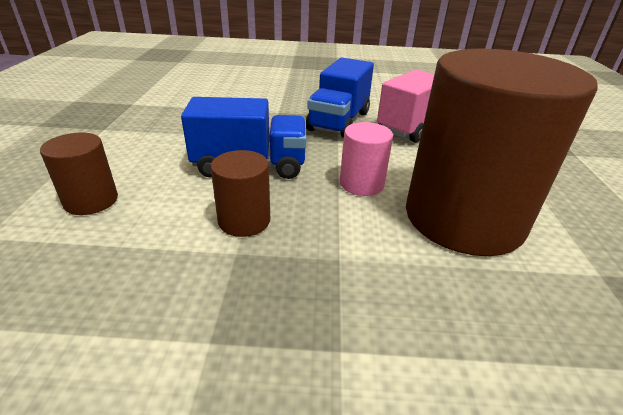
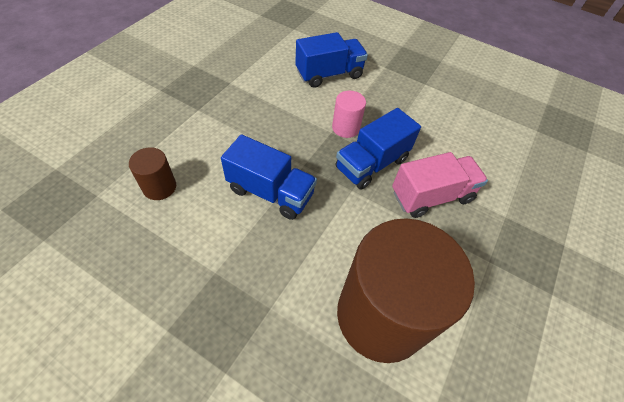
camera: 25 degrees right, 20 degrees up
brown cylinder [211,150,270,237] -> none
pink cylinder [340,122,393,196] -> pink cylinder moved to [332,91,366,138]
none -> blue truck [295,32,368,88]

